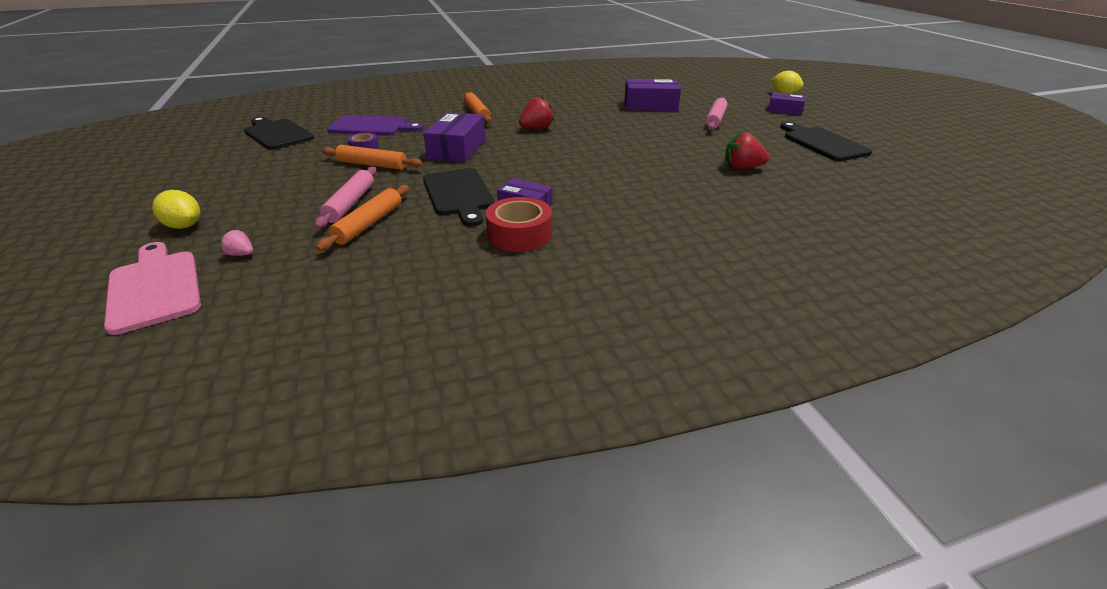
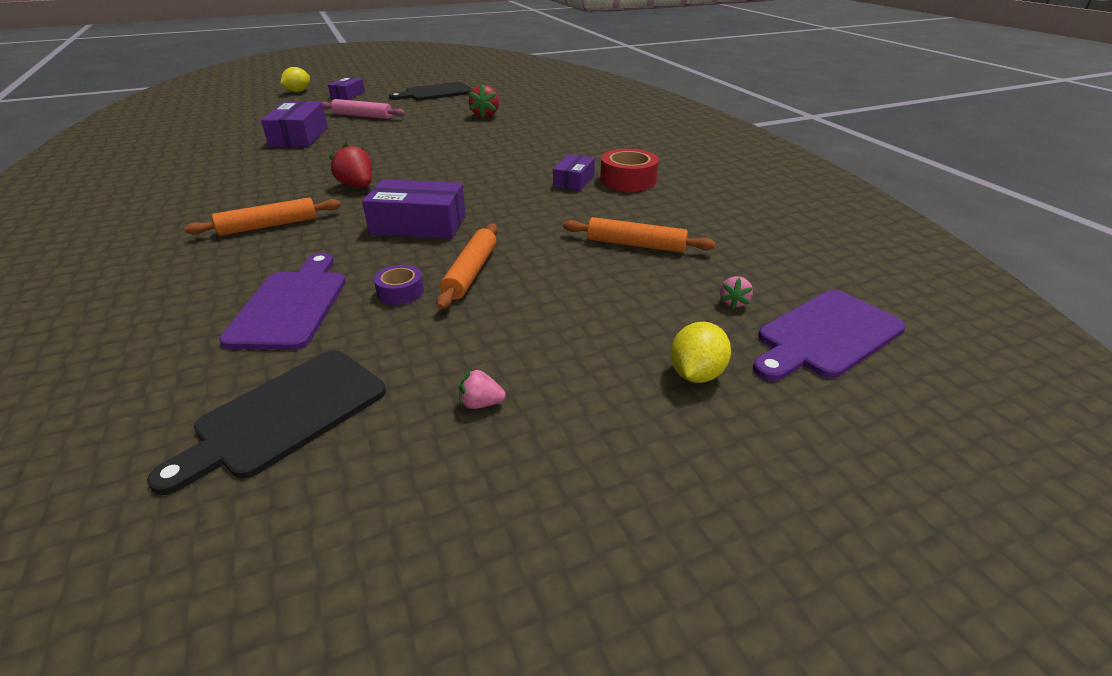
camera: 95 degrees left, 0 degrees up
pink cutting board [104,242,201,335] -> purple cutting board [753,290,906,381]
pink rolling pin [314,167,377,229] -> none
black cutting board [423,168,495,227] -> none
none -> pink strawberry [459,369,506,409]

